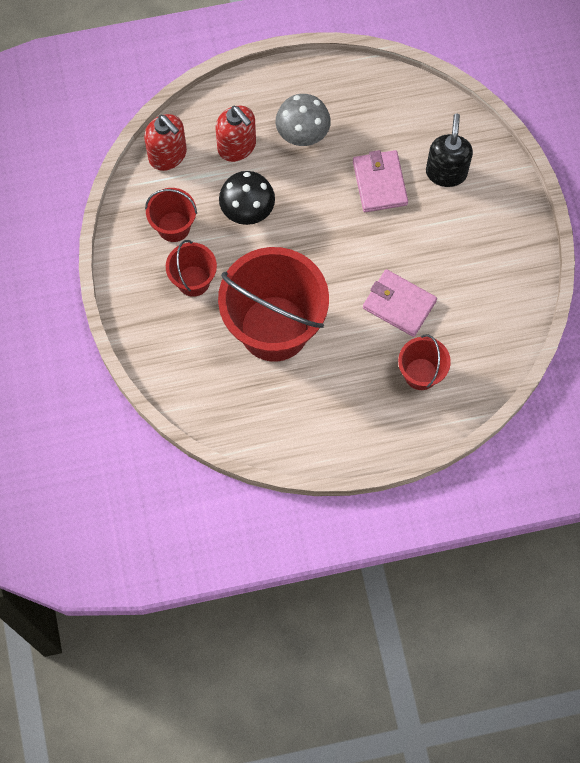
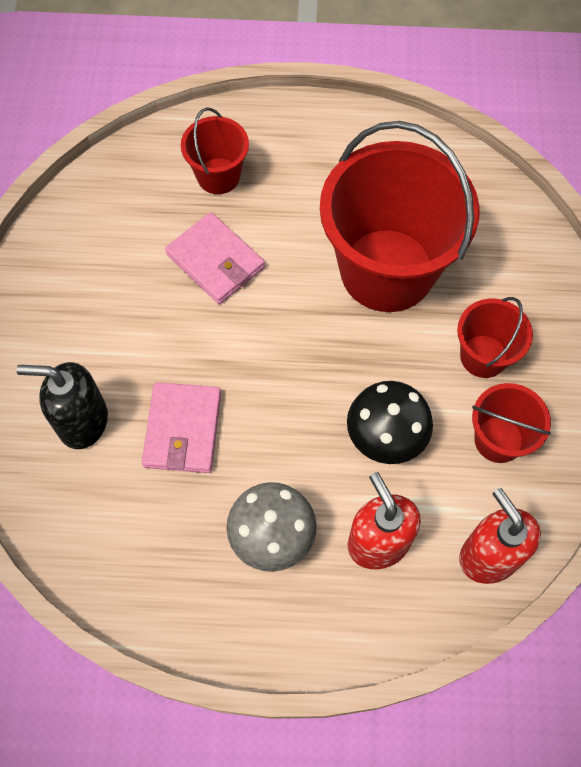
camera: 165 degrees left, 5 degrees down
black soap dispenser [426,114,473,187] -> black soap dispenser turned 75 degrees clockwise [16,362,108,449]

